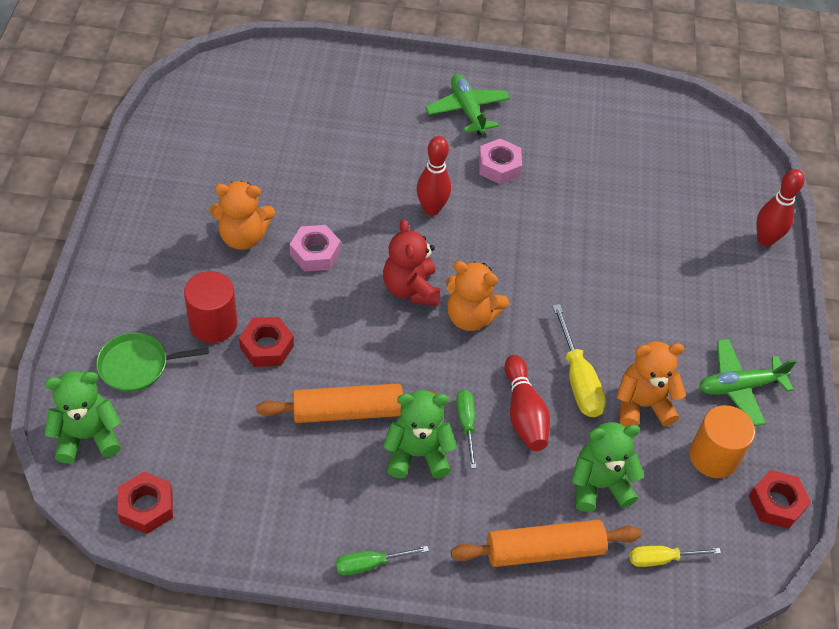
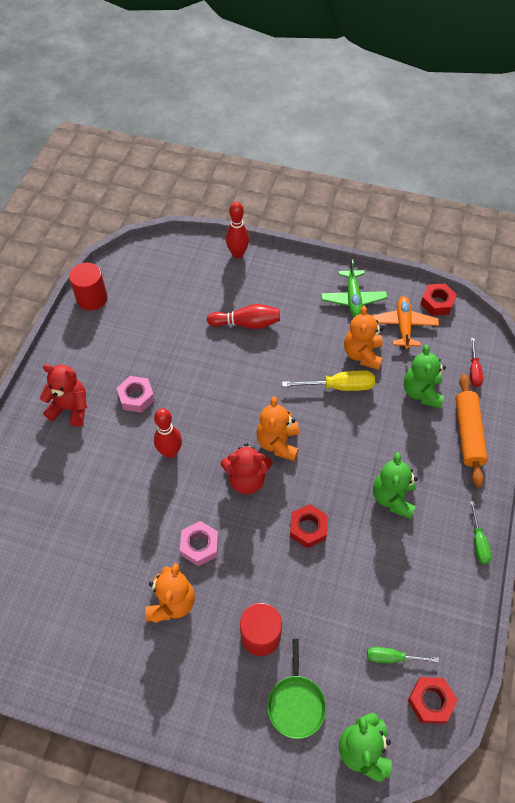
camera: 75 degrees left, 5 degrees up
red nut [239,317,294,367] -> red nut moved to [290,504,328,548]
orange rolling pin [256,383,437,423] -> none
green plane [425,74,510,135] -> red teddy bear [40,364,87,427]
orange teddy bear [446,261,509,331] -> orange teddy bear turned 150 degrees clockwise [256,396,299,461]
green screwdriver [456,390,476,469] -> green screwdriver moved to [367,647,439,663]
red bowling pin [505,355,550,451] -> red bowling pin moved to [207,304,280,329]
yellow screwdriver [629,546,721,567] -> red screwdriver [470,338,483,387]
orange cylinder [689,405,755,478] -> orange plane [372,296,439,349]
none -> red cylinder [69,263,108,310]

